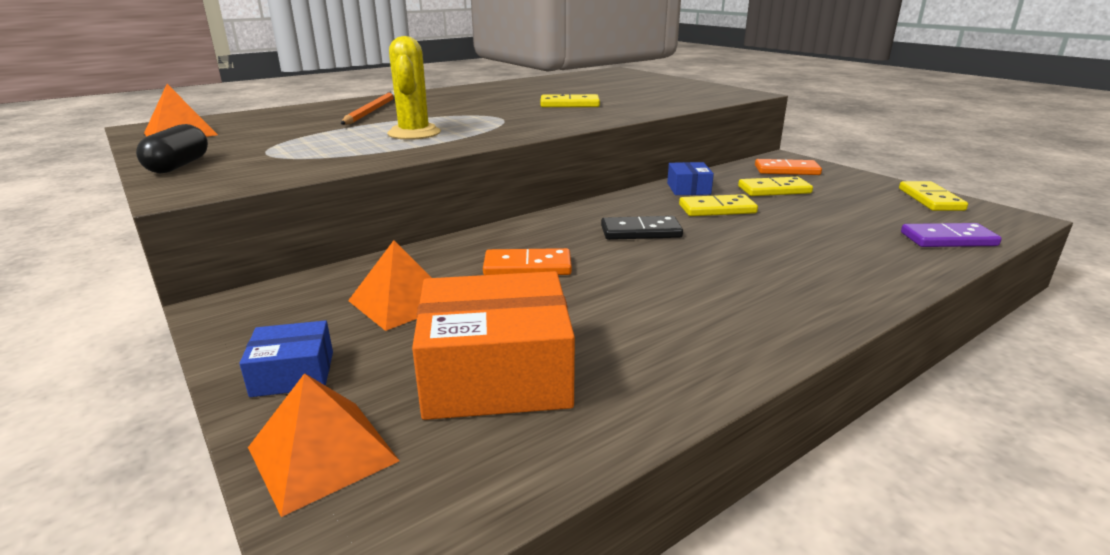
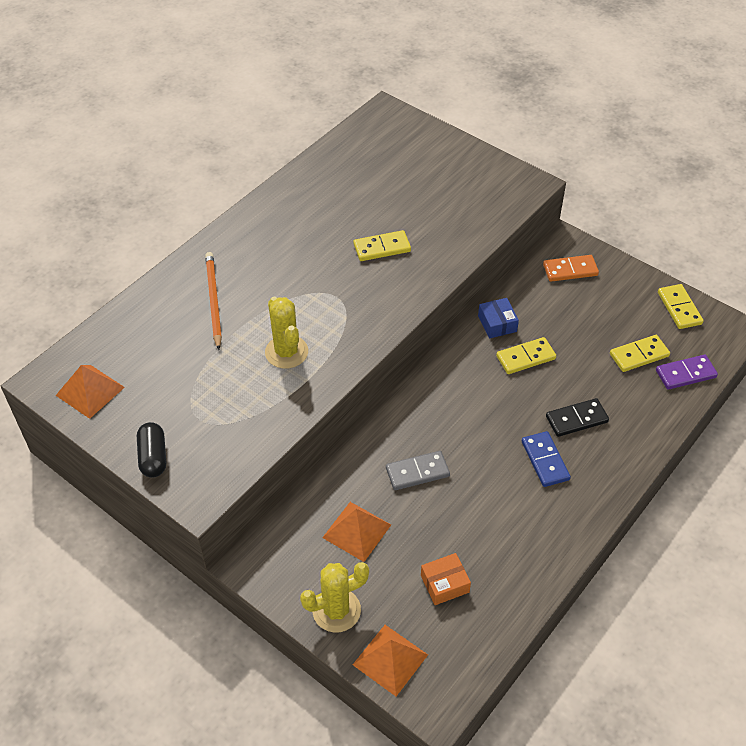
camera: 15 degrees left, 25 degrees up
blue box [239,320,333,397] -> yellow cactus [300,562,369,633]
orange box [412,271,575,420] -> orange box [421,553,471,605], size x0.50
orange domino [483,248,572,275] -> grey domino [386,451,450,490]
black domino [601,216,683,240] -> black domino moved to [546,398,609,437]
yellow domino [738,177,813,196] -> yellow domino moved to [610,335,670,372]
none -> blue domino [522,431,571,487]

